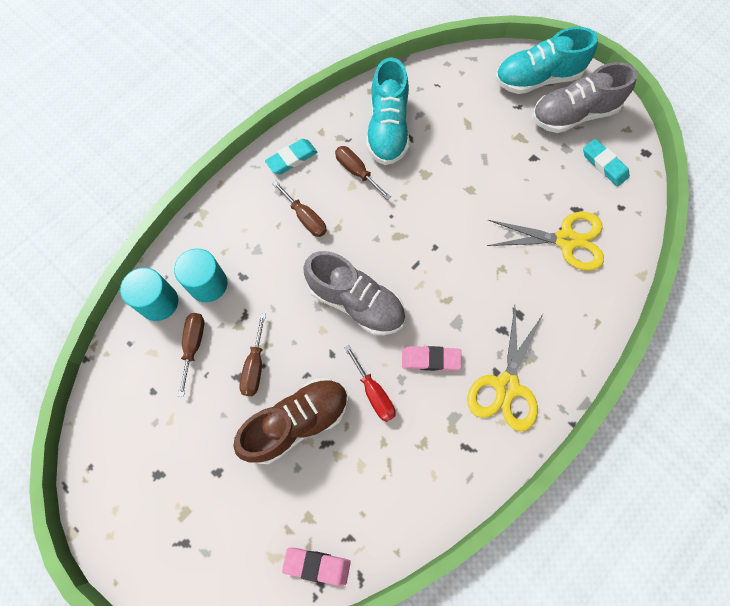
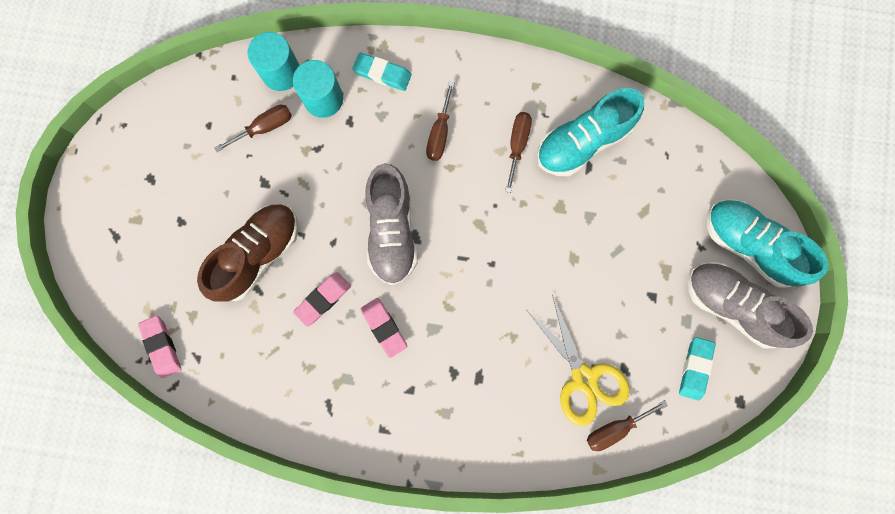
camera: 55 degrees right, 10 degrees up
brown shoe [233,378,348,464] -> brown shoe turned 75 degrees counterclockwise [197,205,298,302]
brown screwdriver [239,313,266,396] -> brown screwdriver moved to [587,400,668,451]
turquoise eraser [265,139,317,174] -> turquoise eraser moved to [352,53,412,91]
red screwdriver [344,345,396,422] -> pink eraser [293,272,351,327]
yellow scissors [467,307,544,432] -> none

